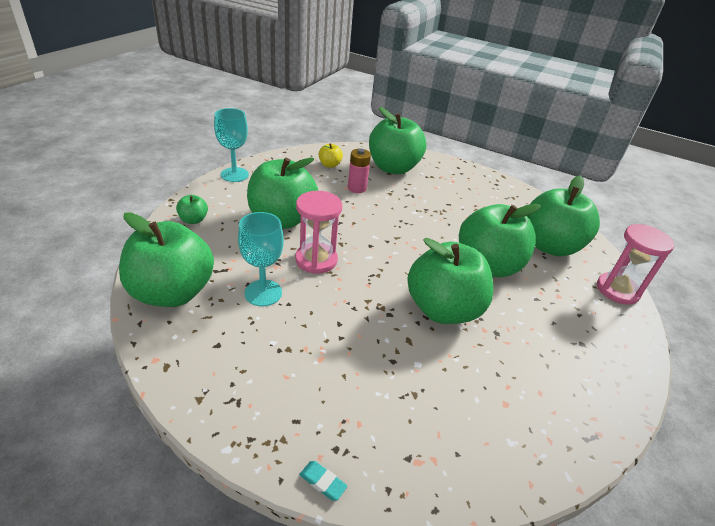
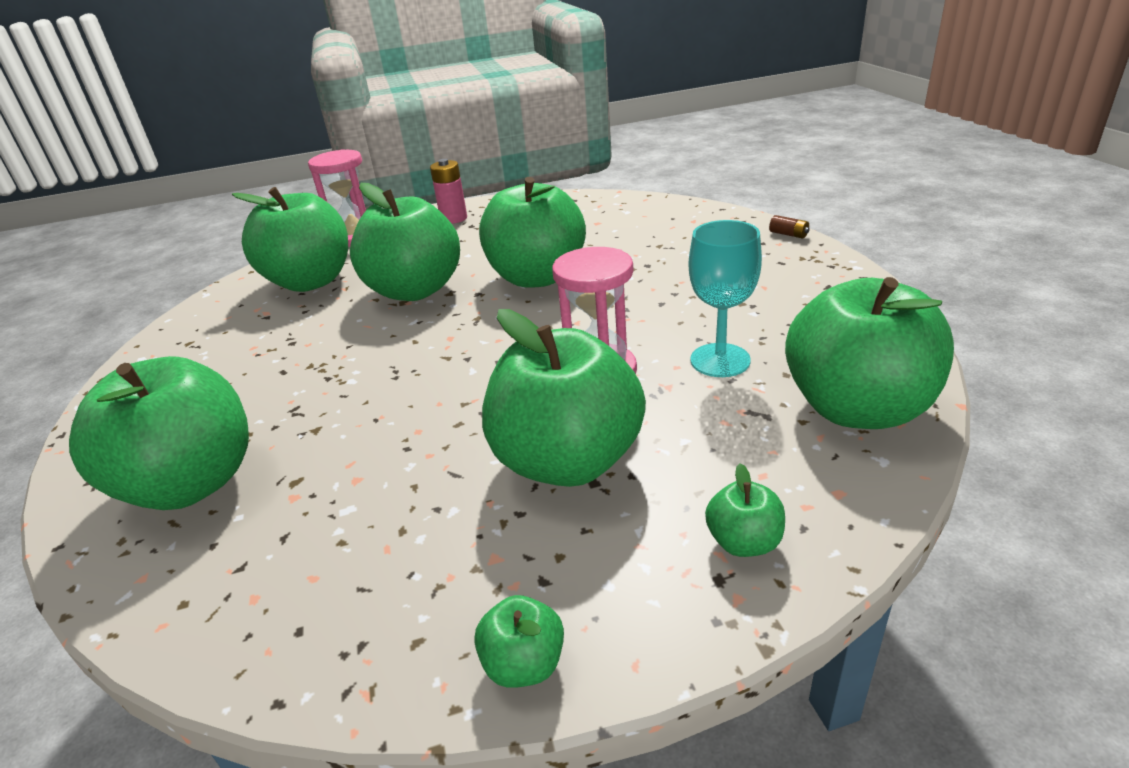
camera: 125 degrees left, 5 degrees down
turquoise goblet [214,108,249,182] -> green apple [474,595,564,688]
turquoise eraser [299,461,348,501] -> brown battery [769,215,810,239]
yellow apple [319,143,343,168] -> none
pink battery [348,149,371,193] -> pink battery moved to [430,159,467,224]

